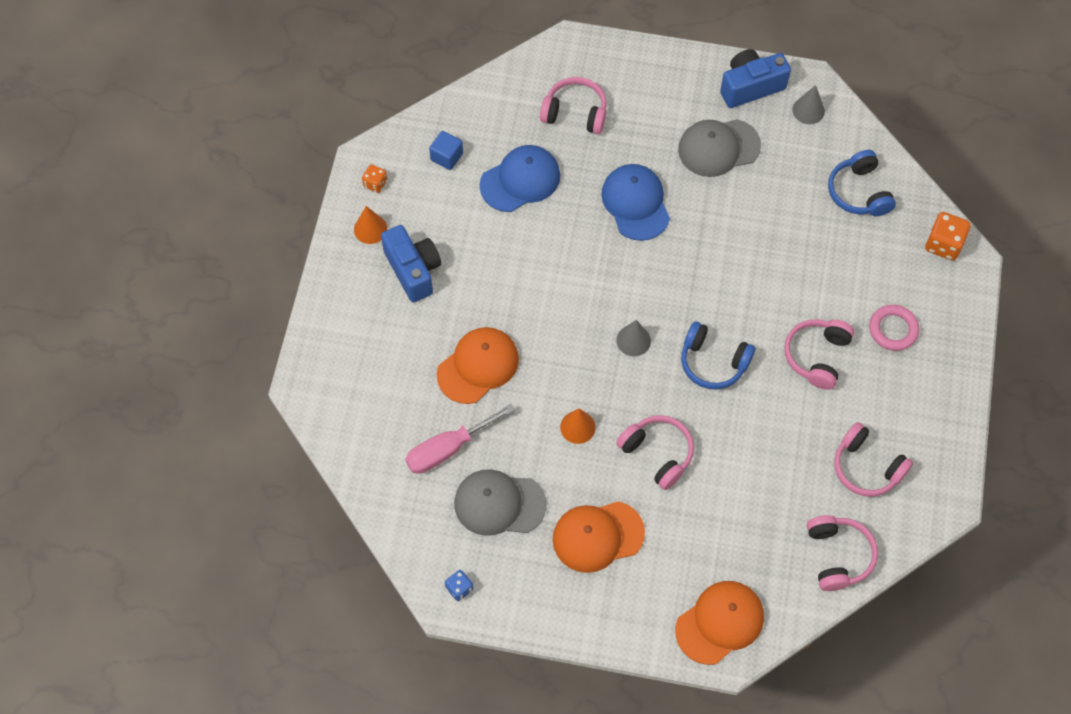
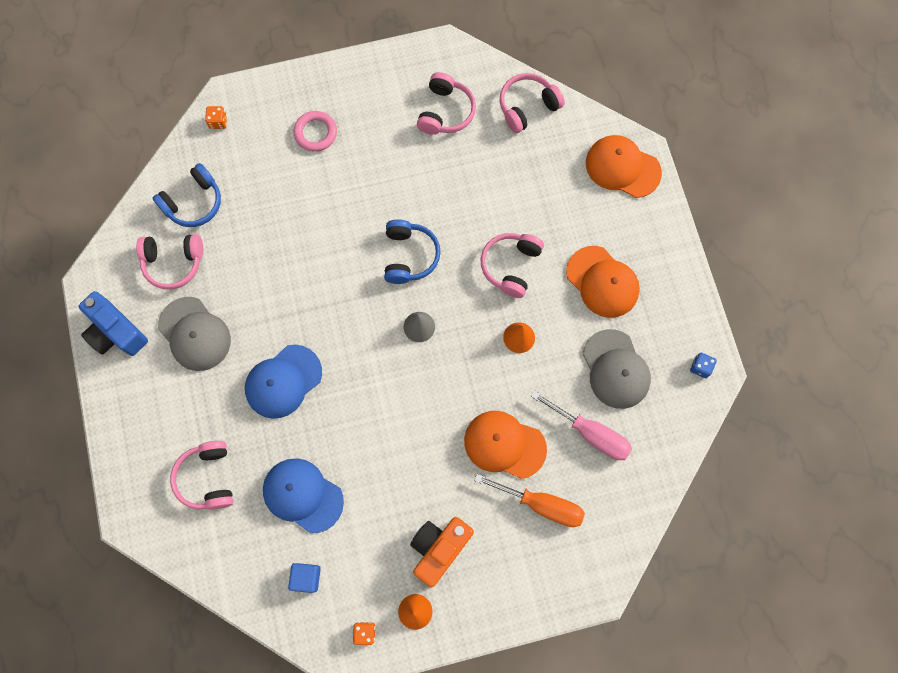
camera: 115 degrees left, 10 degrees up
blue camera [381,225,441,303] -> orange camera [410,517,474,587]
pink headphones [784,319,854,390] -> pink headphones moved to [136,234,203,290]
grey cone [792,85,825,124] -> none
orange dice [925,212,970,261] -> orange dice [205,106,227,129], size x0.59
none -> orange screwdriver [474,474,585,527]

